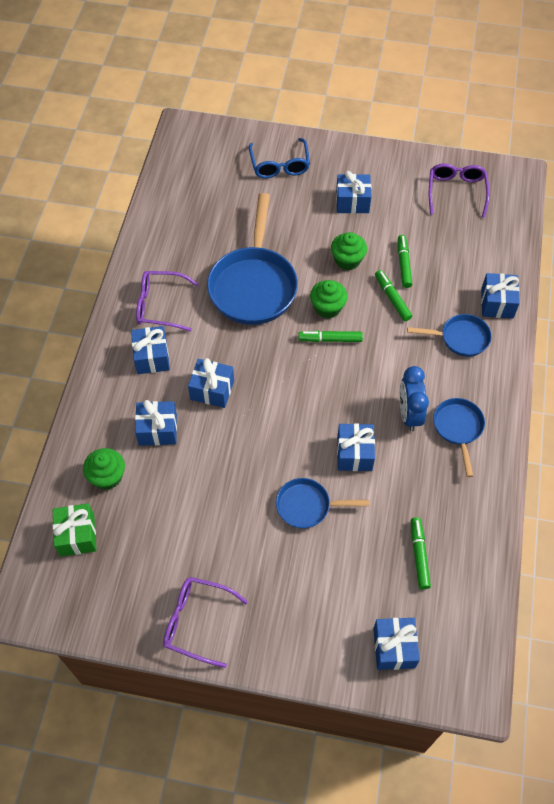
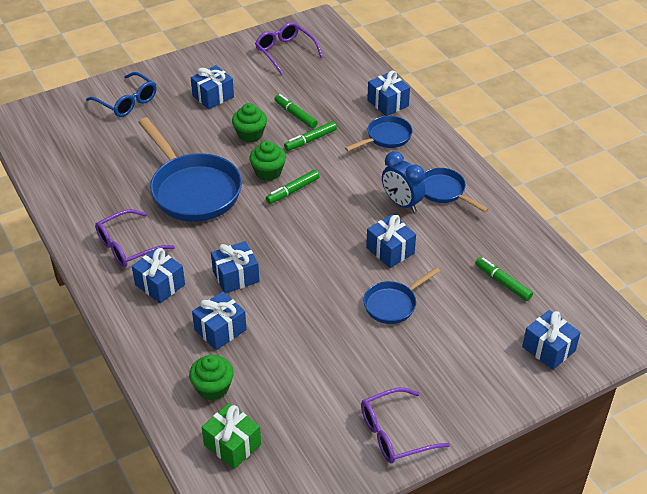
camera: 40 degrees left, 15 degrees down
green marker [375,270,412,321] -> green marker turned 60 degrees counterclockwise [284,121,337,151]

